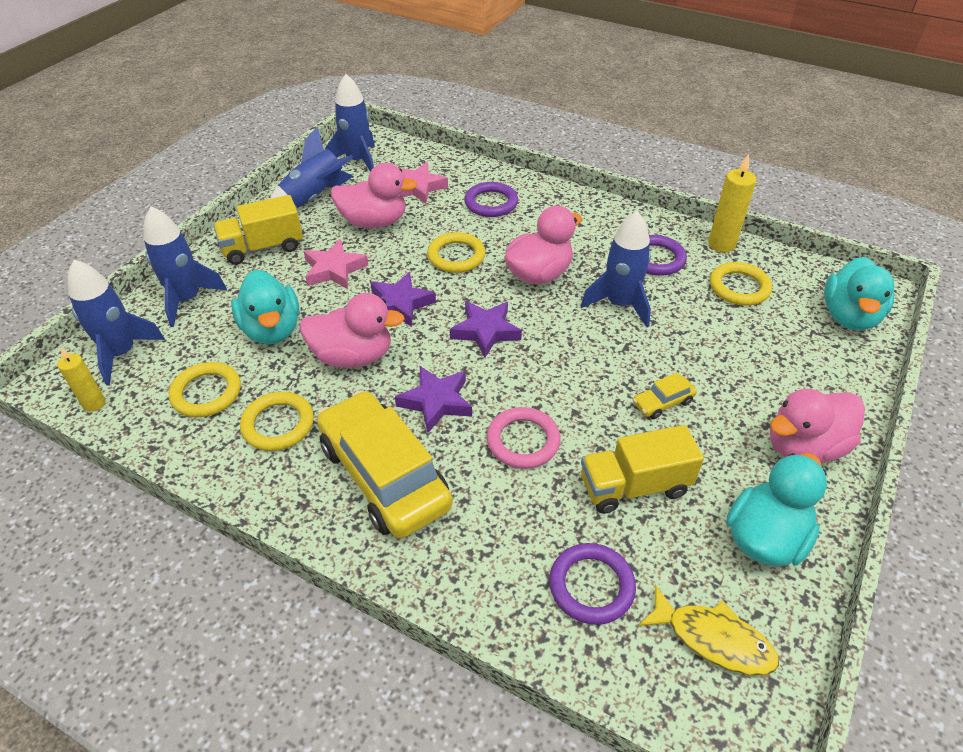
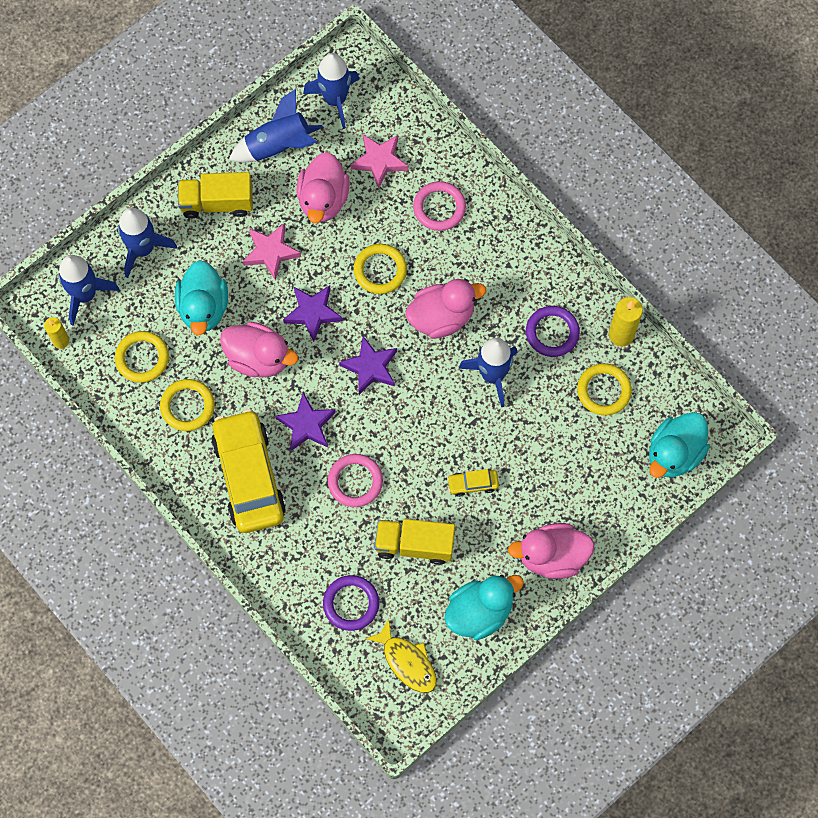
camera: 20 degrees right, 25 degrees up
pink duck [331,163,418,228] -> pink duck turned 75 degrees clockwise [296,152,350,223]
purple ring [464,182,518,217] -> pink ring [413,181,466,231]

